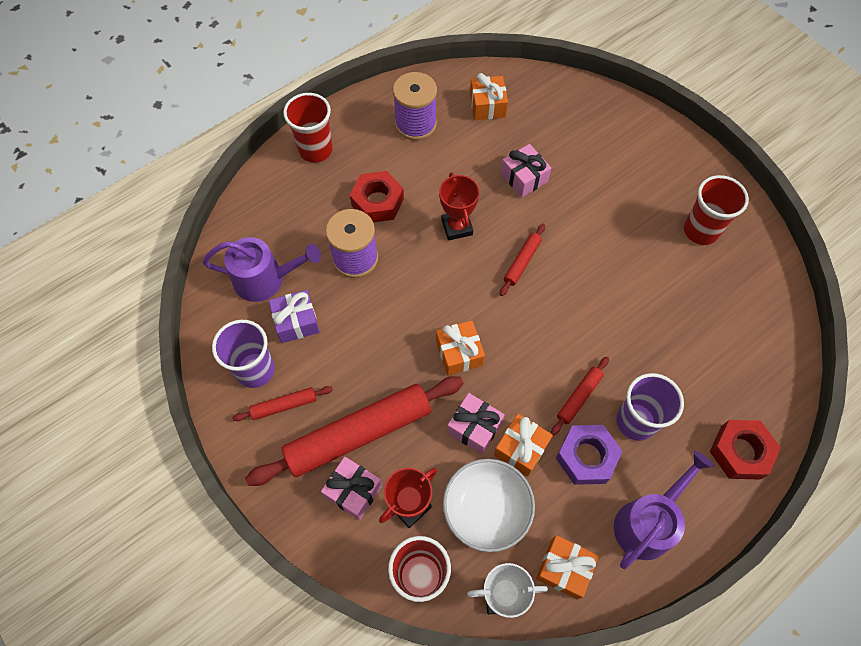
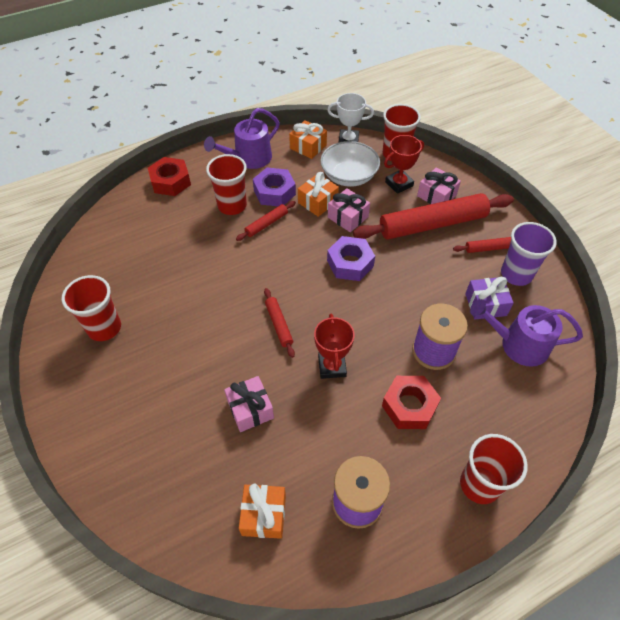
camera: 170 degrees left, 10 degrees down
orange gift [436,320,485,376] -> purple nut [327,236,375,281]
red rolling pin [500,224,545,296] -> red rolling pin turned 60 degrees counterclockwise [264,288,295,358]
purple cup [616,373,684,441] -> red cup [206,154,247,215]

